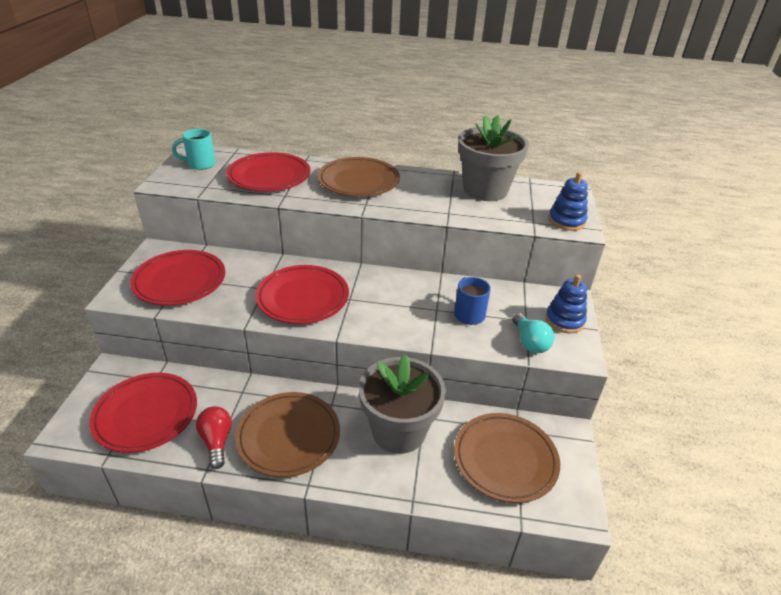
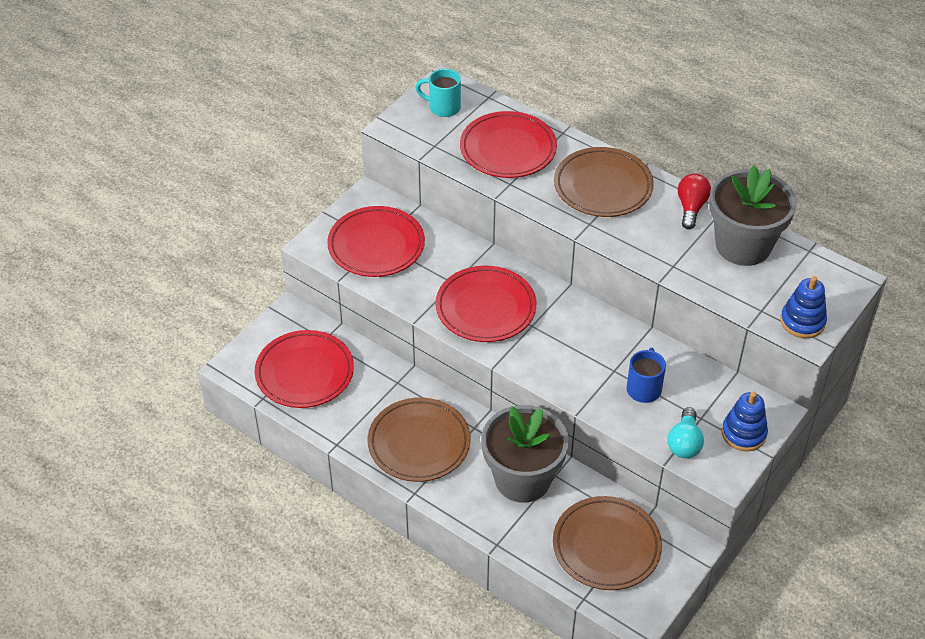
camera: 30 degrees right, 10 degrees up
red light bulb [196,406,232,469] -> red light bulb moved to [678,173,711,229]

